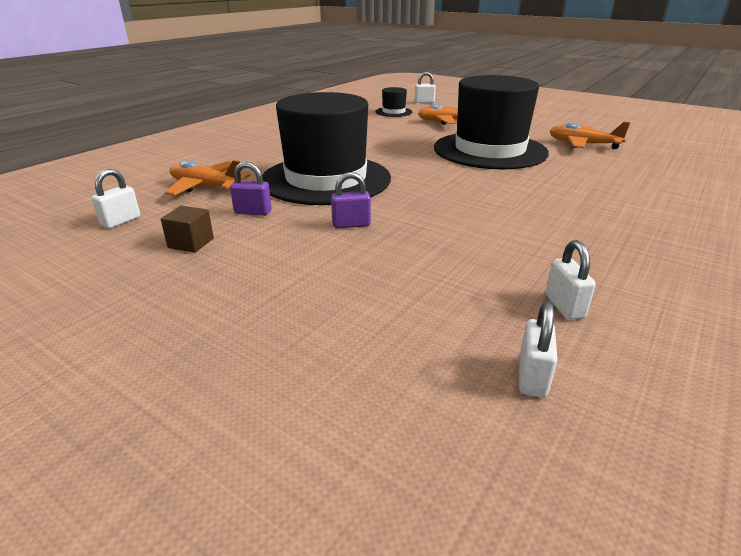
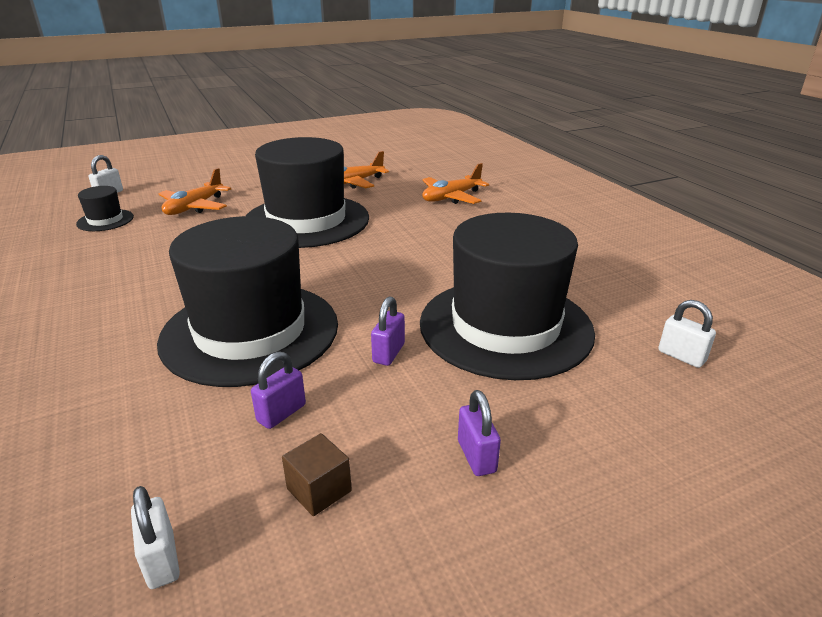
camera: 60 degrees left, 0 degrees up
orange plane [165,160,250,196] -> orange plane moved to [422,163,489,204]
white padlock [545,240,596,320] -> none
none -> black hat [420,213,595,380]
none -> purple padlock [458,390,501,476]

